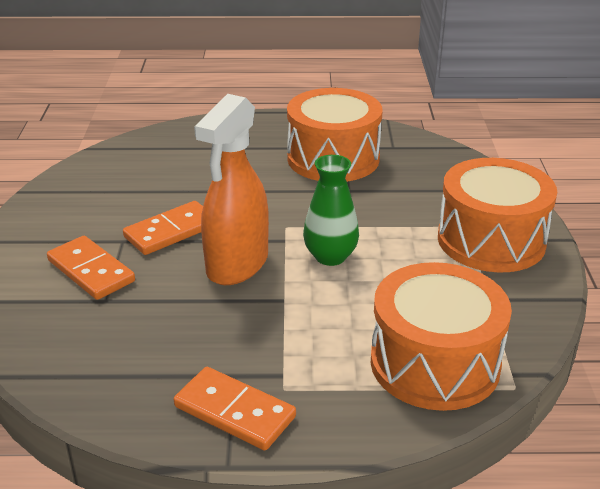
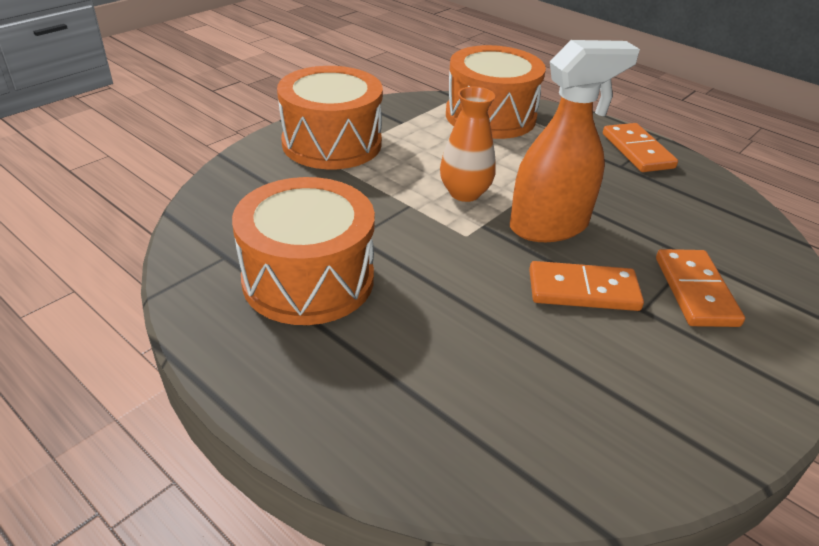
camera: 140 degrees left, 5 degrees up
green vase [303,155,359,266] -> orange vase [440,86,496,202]

